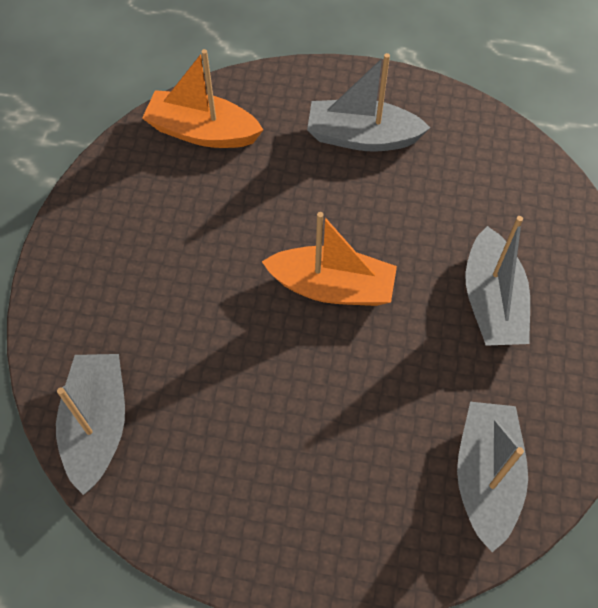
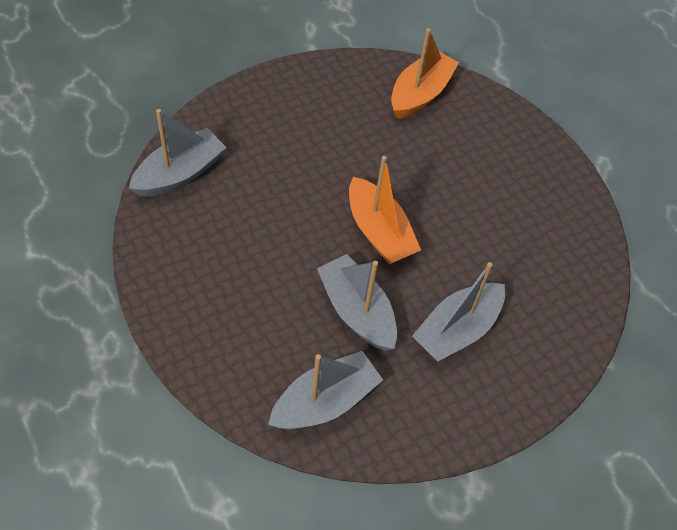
camera: 45 degrees right, 5 degrees down
orange boat [142,49,263,148] -> orange boat turned 60 degrees clockwise [391,28,459,119]
grey boat [307,53,430,152] -> grey boat moved to [317,254,397,351]

